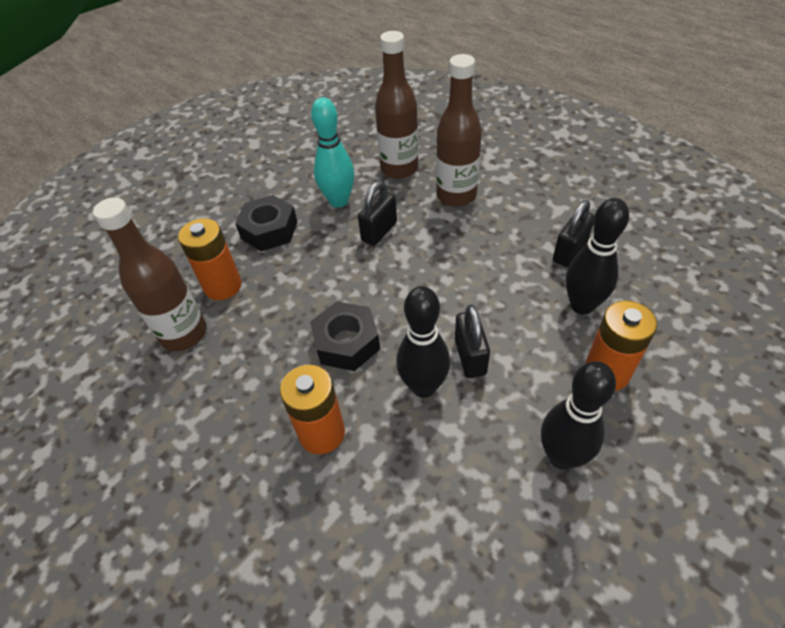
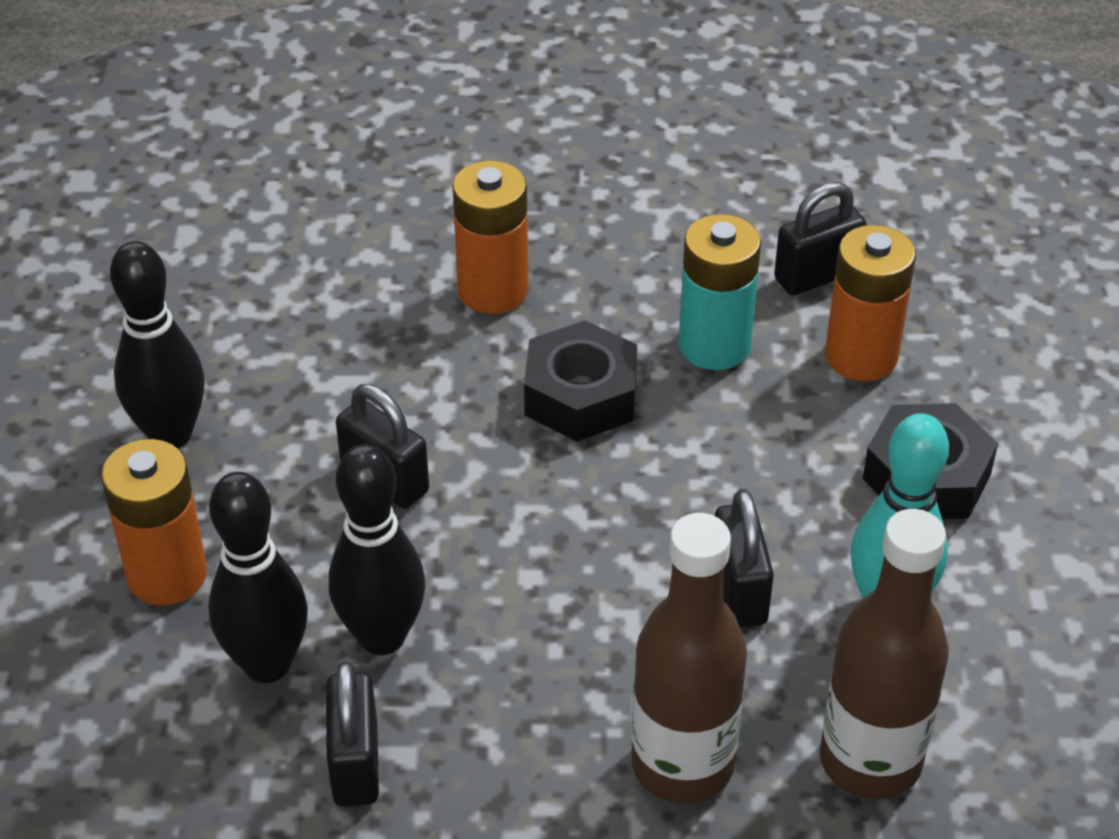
camera: 135 degrees right, 5 degrees down
brown bottle [93,198,206,351] -> black padlock [774,182,866,295]
black bowling pin [396,286,450,398] -> black bowling pin moved to [329,444,425,655]
none -> turquoise battery [678,214,761,370]

